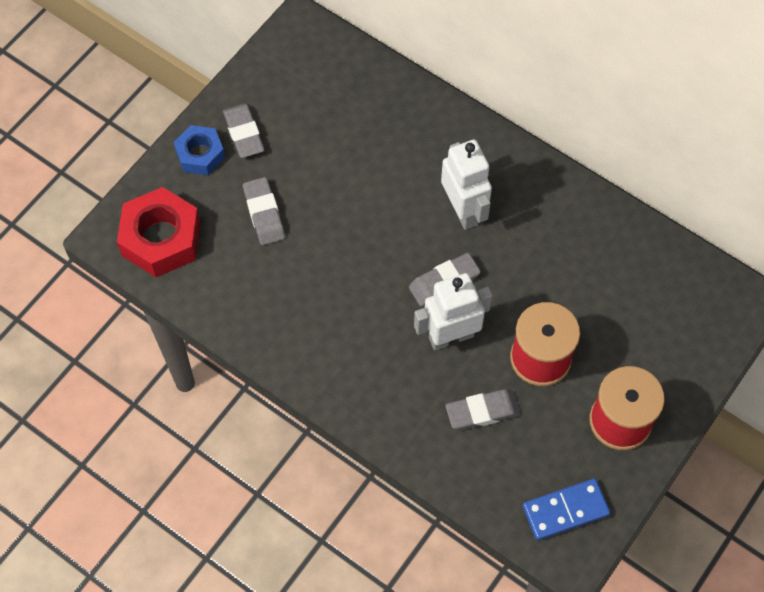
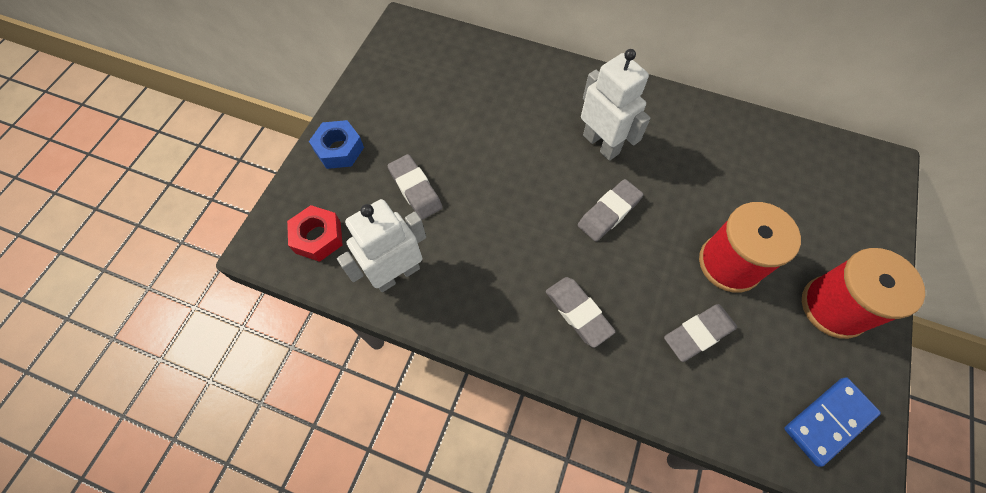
camera: 15 degrees left, 0 degrees up
red nut [117,187,201,277] -> red nut [287,205,343,262], size x0.61
grey eraser [223,103,265,158] -> grey eraser moved to [546,277,616,348]
white robot [414,273,492,350] -> white robot moved to [337,199,426,292]

